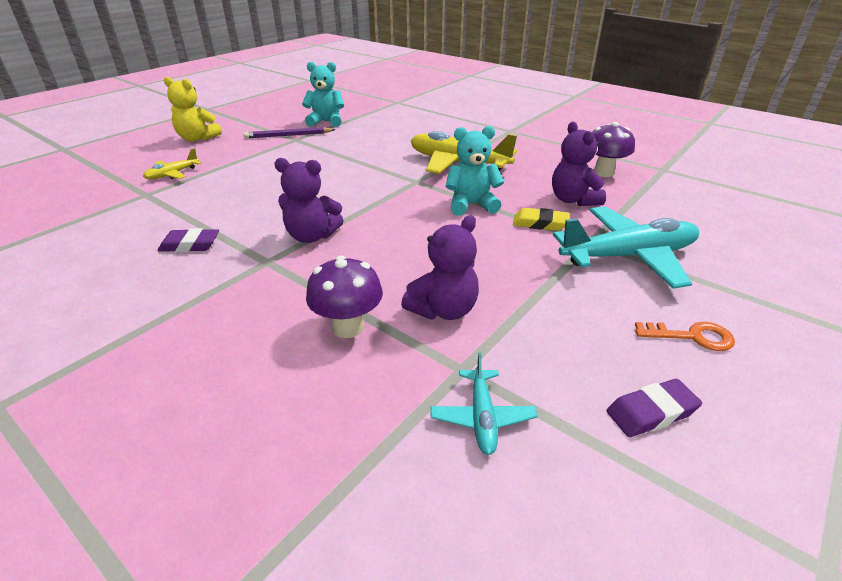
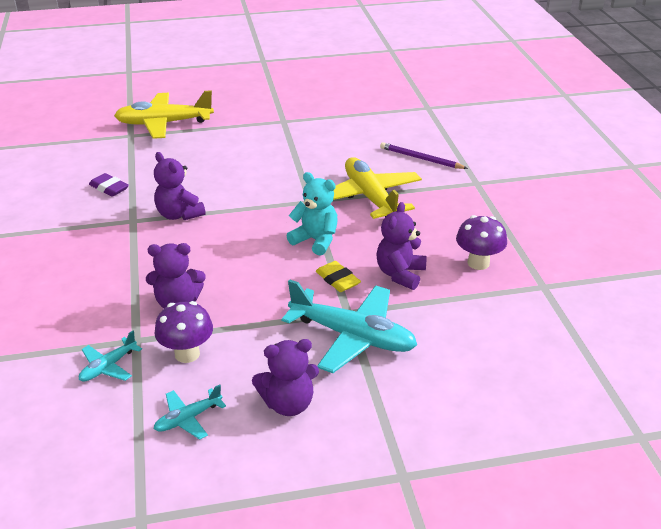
camera: 40 degrees right, 0 degrees up
yellow plane [143,148,201,180] -> yellow plane [114,90,214,139], size x2.06
yellow teddy bear [164,77,222,142] -> none
purple pencil [243,127,336,138] -> purple pencil moved to [380,142,468,169]
turquoise teddy bear [302,62,344,127] -> none
purple mushroom [306,256,383,338] -> purple mushroom moved to [154,301,213,363]
purple eraser [607,379,702,437] -> turquoise plane [154,385,226,440]
orange key [635,322,735,351] -> purple teddy bear [252,339,319,416]

